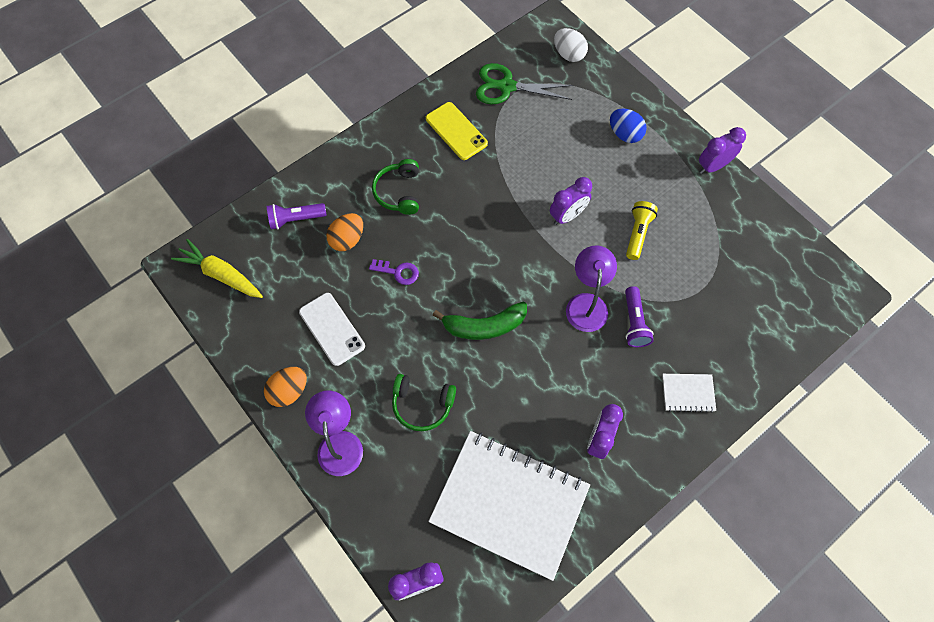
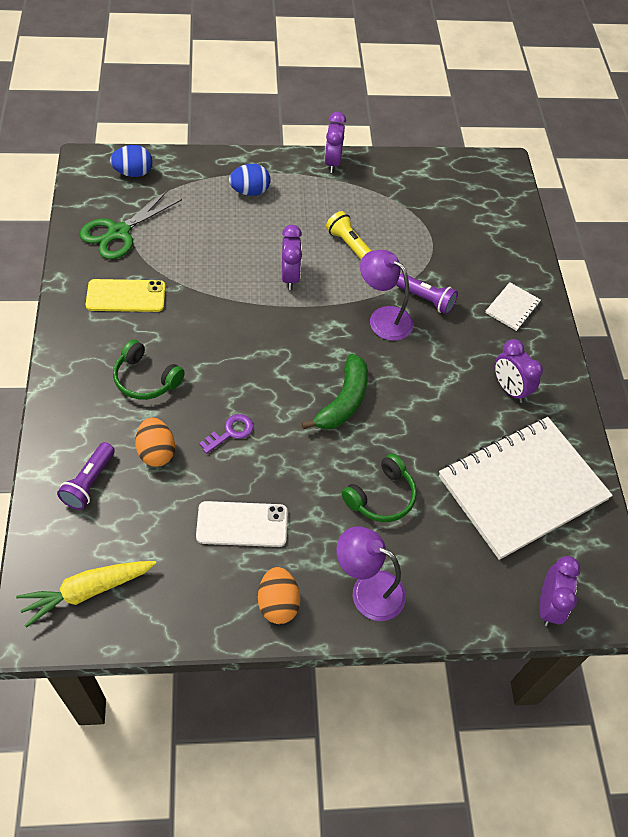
camera: 60 degrees left, 10 degrees down
white egg [554,28,588,62] -> blue egg [110,145,153,177]

